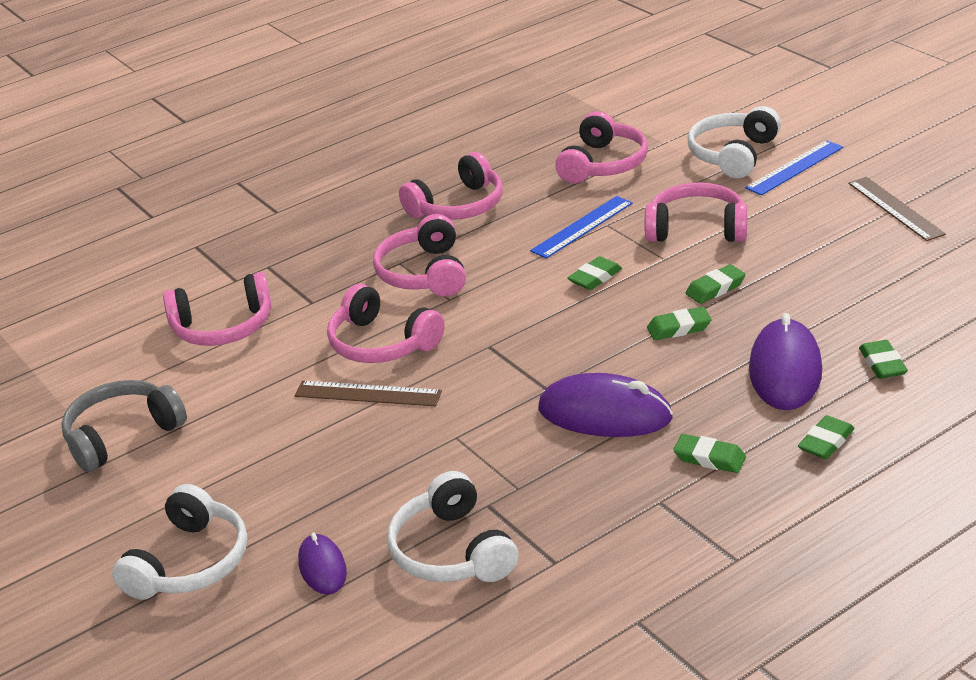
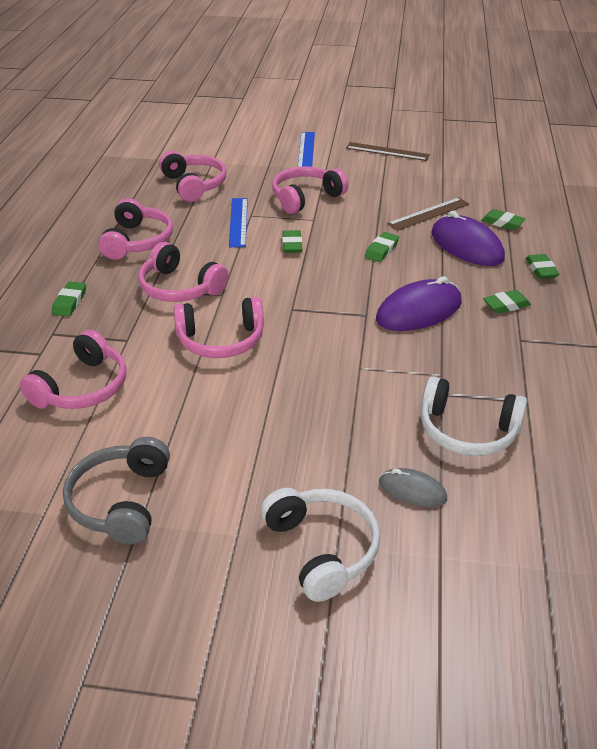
camera: 50 degrees left, 5 degrees up
brown ruler [295,381,442,406] -> brown ruler moved to [387,197,469,231]
purple mouse [298,532,347,595] -> grey mouse [379,468,447,507]
green eraser [686,264,745,304] -> green eraser moved to [52,282,86,317]
white headphones [688,106,781,178] -> none

